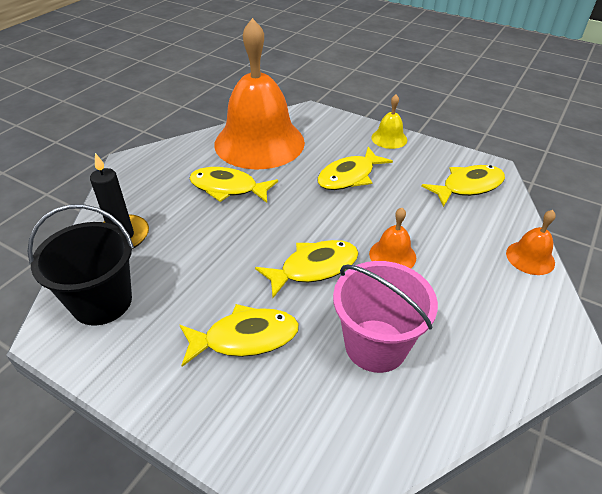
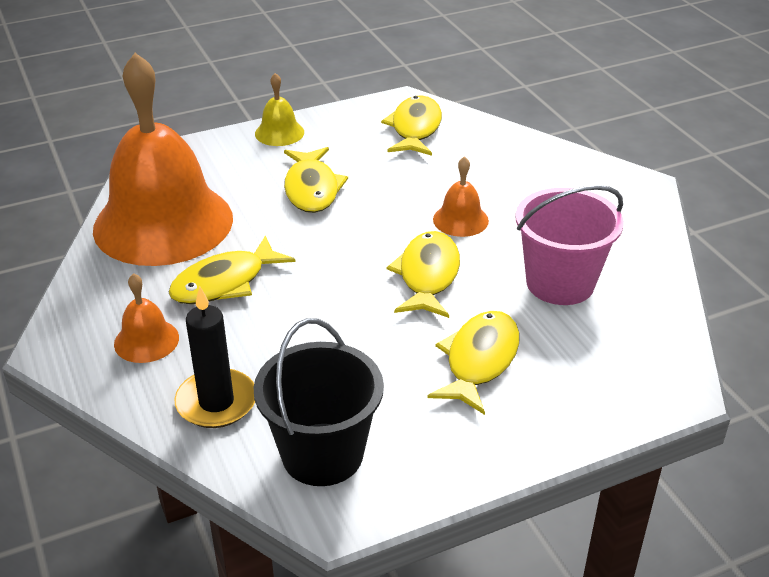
camera: 55 degrees left, 5 degrees down
orange bell [506,210,556,275] -> orange bell moved to [114,273,179,363]

